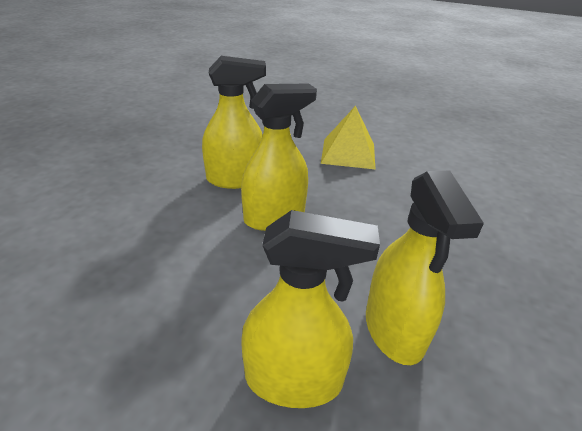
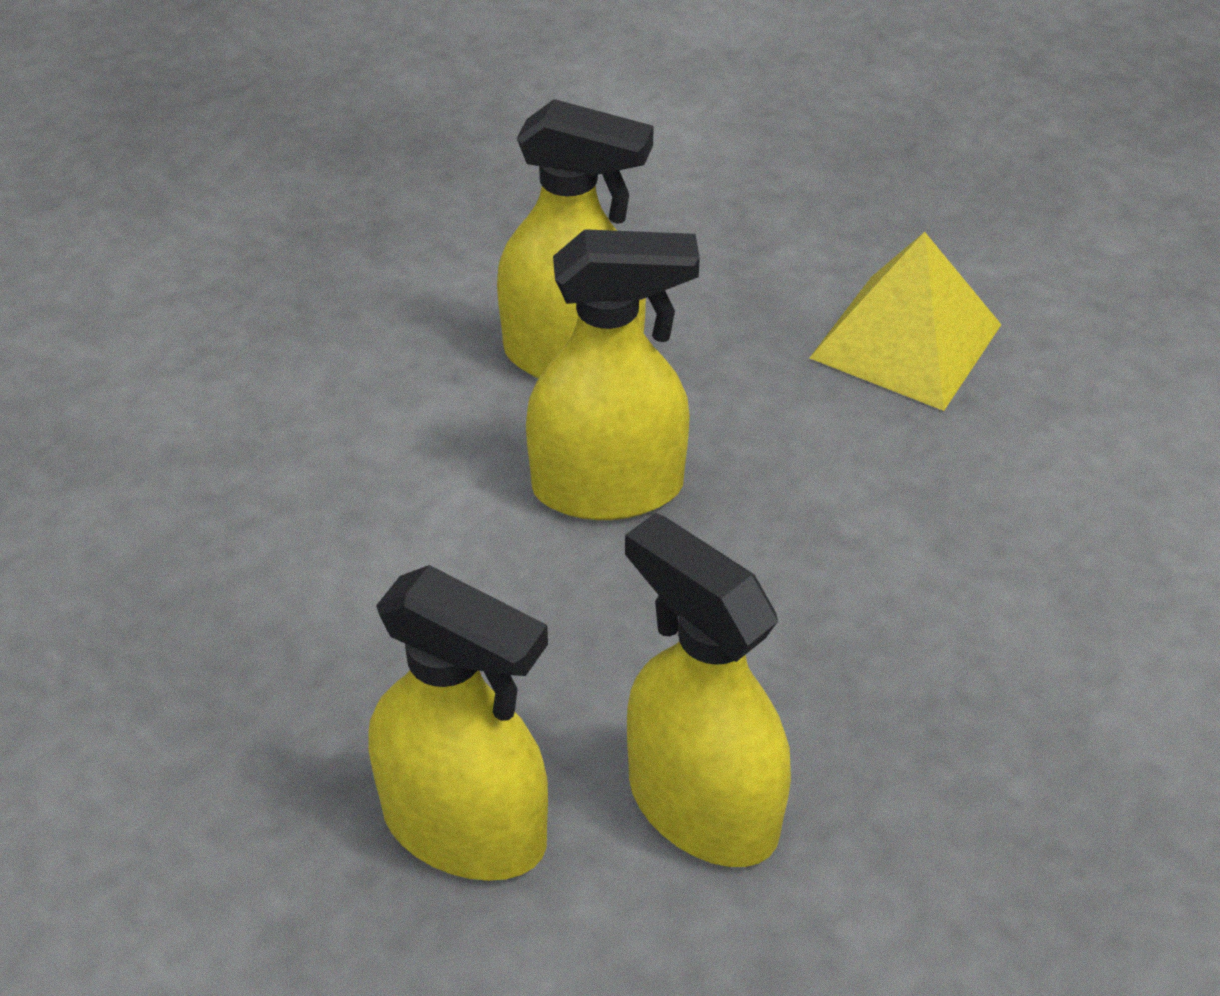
camera: 25 degrees right, 10 degrees up
yellow spray bottle [366,171,484,365] -> yellow spray bottle turned 120 degrees clockwise [625,513,791,867]

